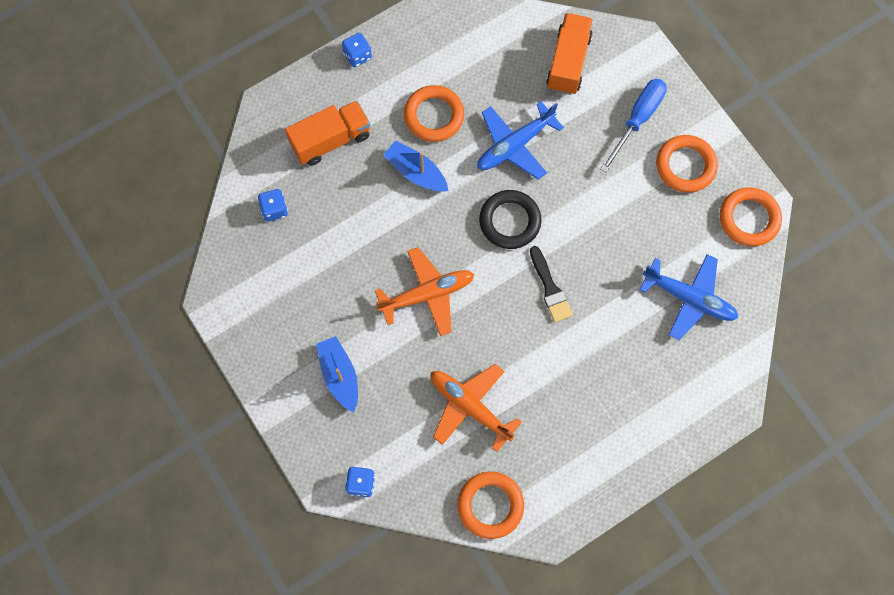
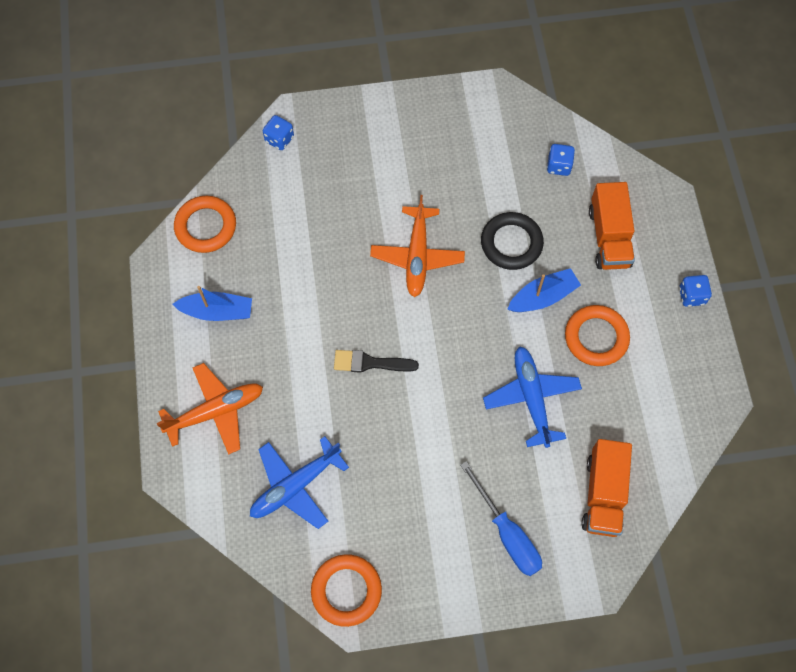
camera: 115 degrees right, 5 degrees down
blue boat [316,336,358,412] -> blue boat moved to [173,286,252,321]
orange plane [431,364,522,452] -> orange plane moved to [157,363,263,454]
black ring [479,190,542,249] -> black ring moved to [481,212,544,270]
orange truck [546,13,593,95] -> orange truck turned 60 degrees clockwise [581,439,632,537]
orange ring [656,135,718,193] -> none

